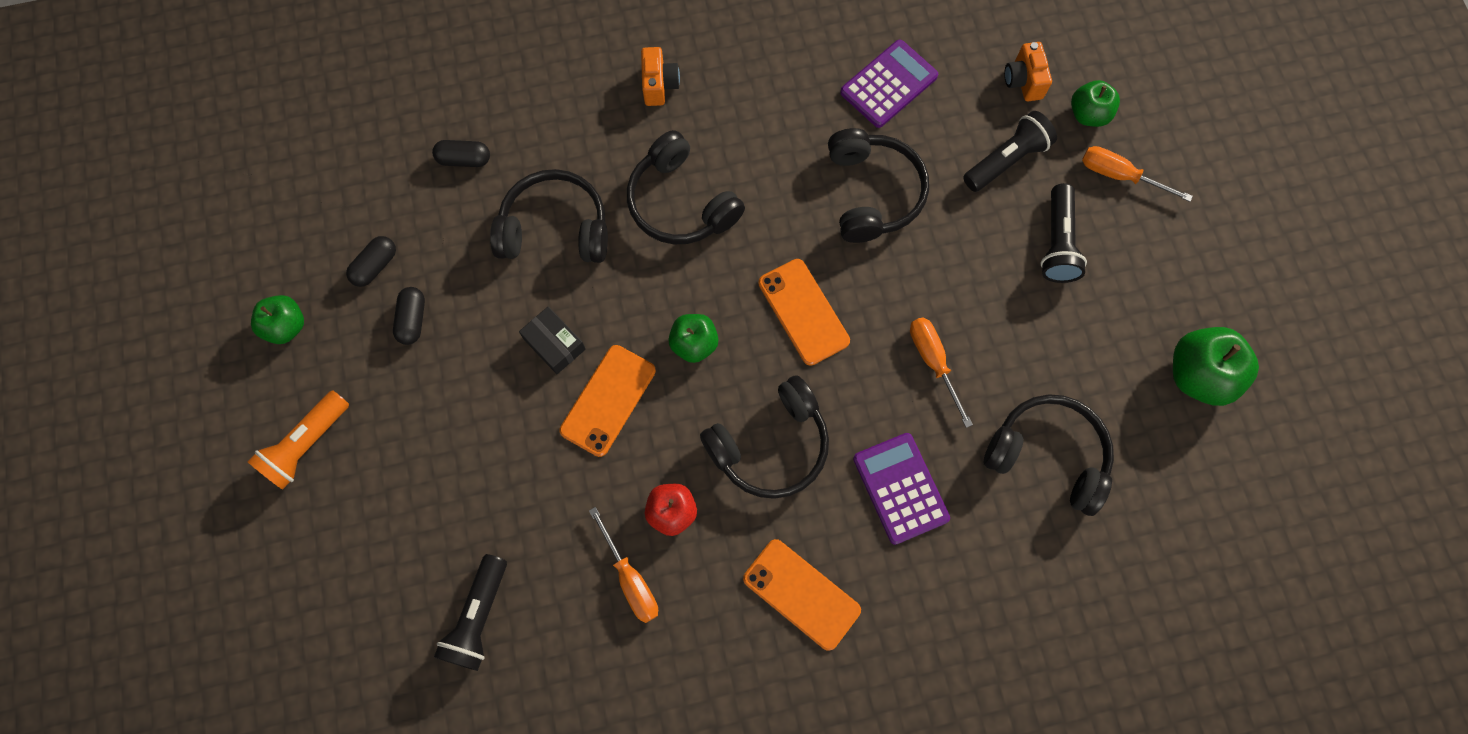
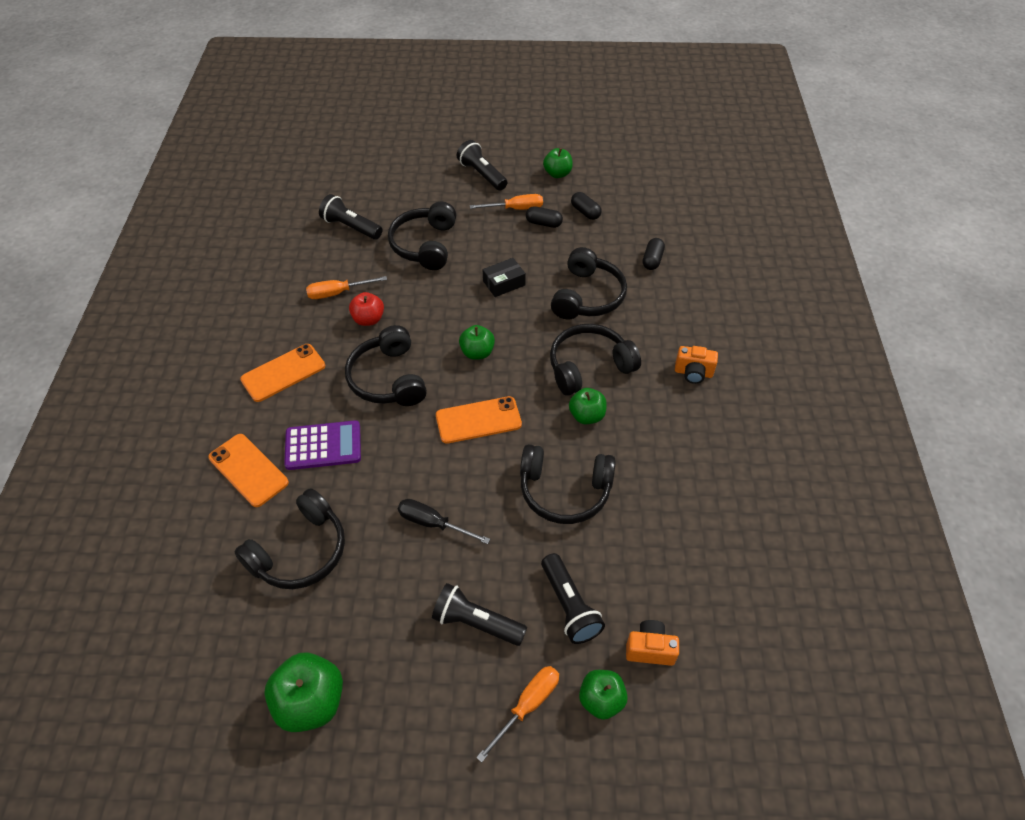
camera: 105 degrees right, 20 degrees down
orange flashlight [248,390,349,490] -> black flashlight [457,140,508,191]
orange phone [560,345,656,457] -> orange phone moved to [208,434,289,507]
purple calculator [840,40,938,128] -> none
orange screwdriver [910,317,973,428] -> orange screwdriver moved to [470,194,543,210]
none -> black headphones [388,202,456,270]
none -> black screwdriver [398,499,490,544]
none -> green apple [569,388,607,424]

